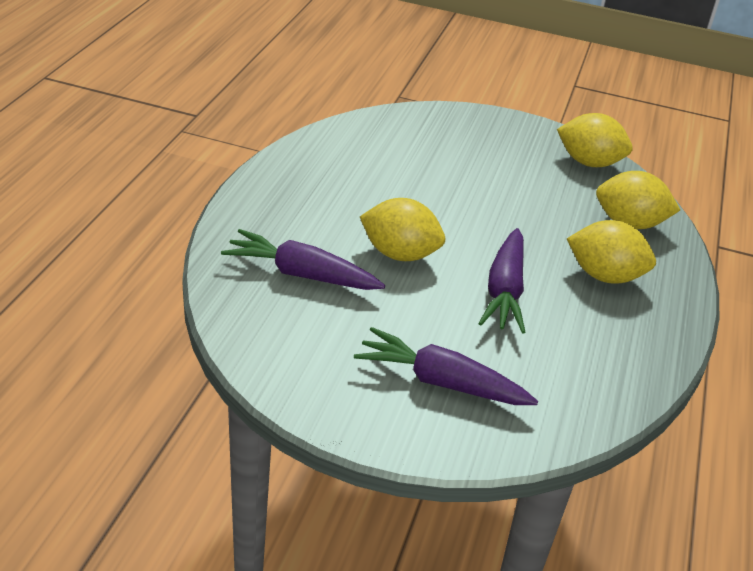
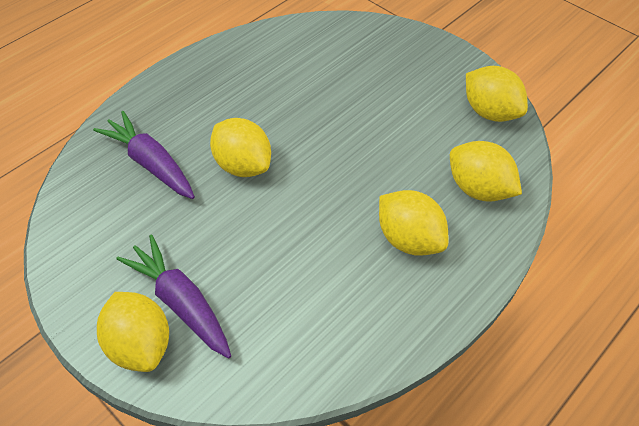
camera: 30 degrees right, 15 degrees up
purple carrot [478,228,525,334] -> none
none -> yellow lemon [97,292,169,372]

